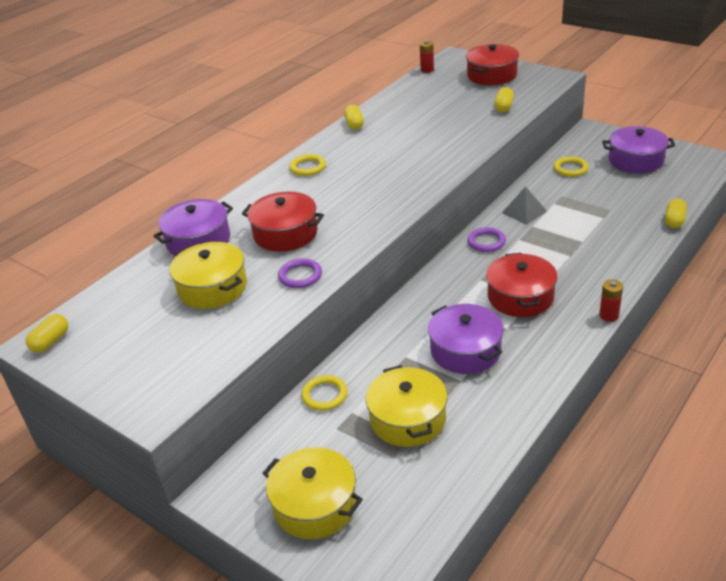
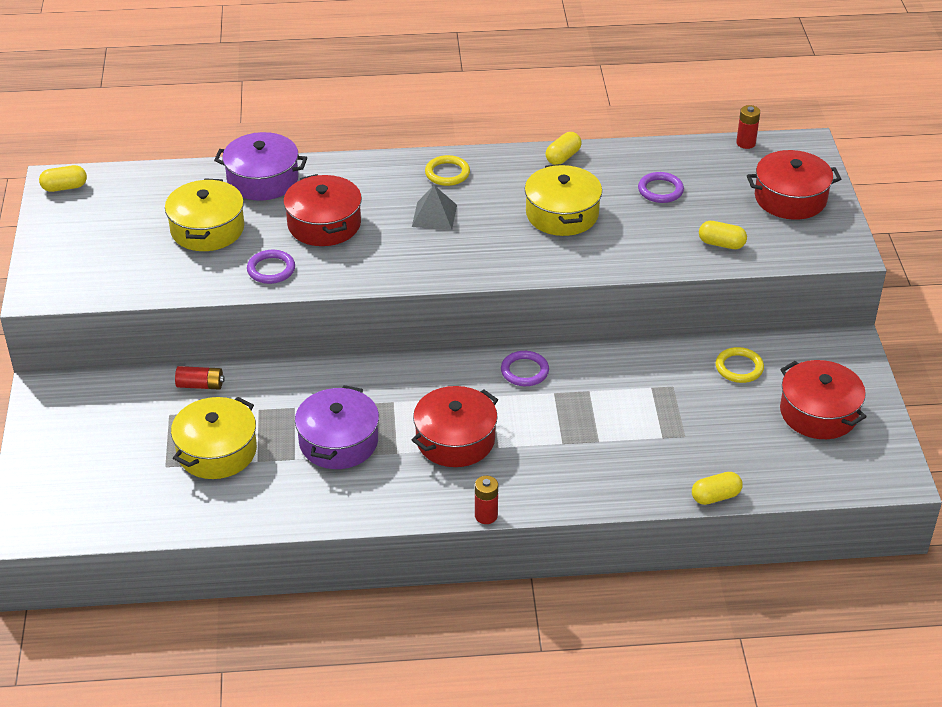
camera: 45 degrees right, 5 degrees up
yellow pot [262,447,363,539] -> yellow pot moved to [525,164,602,236]
yellow ring [301,375,348,411] -> red battery [175,366,225,390]
yellow capsule [494,87,514,112] -> yellow capsule turned 45 degrees clockwise [699,221,747,249]
grey pyramid [502,186,547,225] -> grey pyramid moved to [412,185,457,230]
purple pot [602,126,675,173] -> red pot [780,360,866,439]
none -> purple ring [638,172,684,203]

